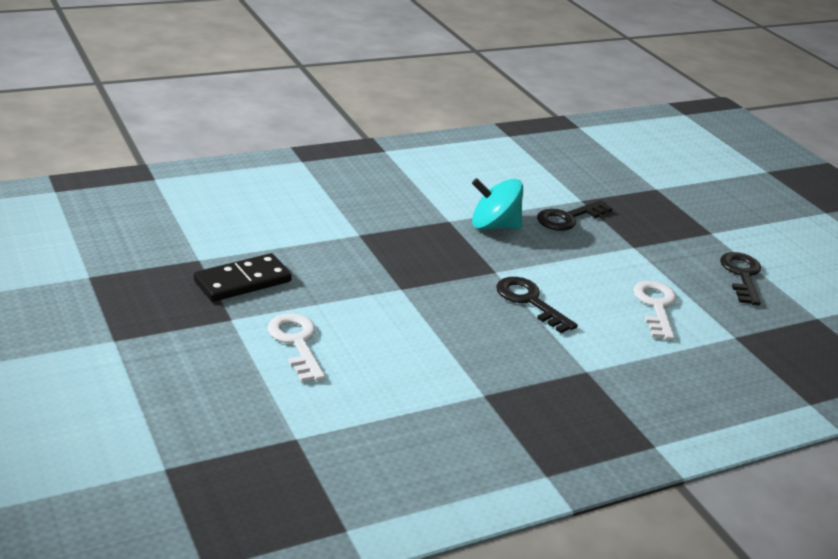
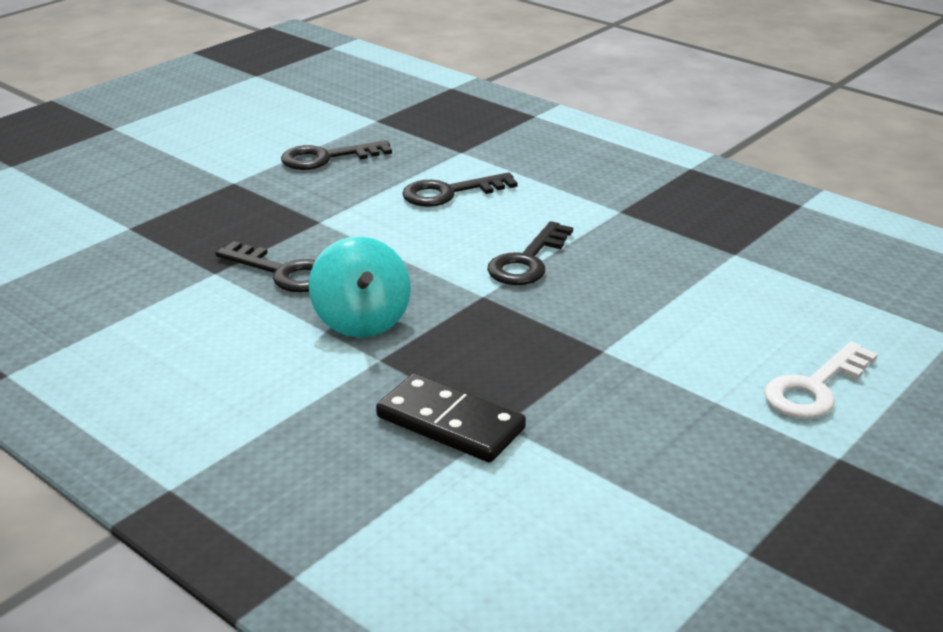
camera: 110 degrees left, 0 degrees up
black domino [194,253,292,302] -> black domino moved to [376,373,526,462]
white key [633,281,676,340] -> black key [402,172,518,207]

